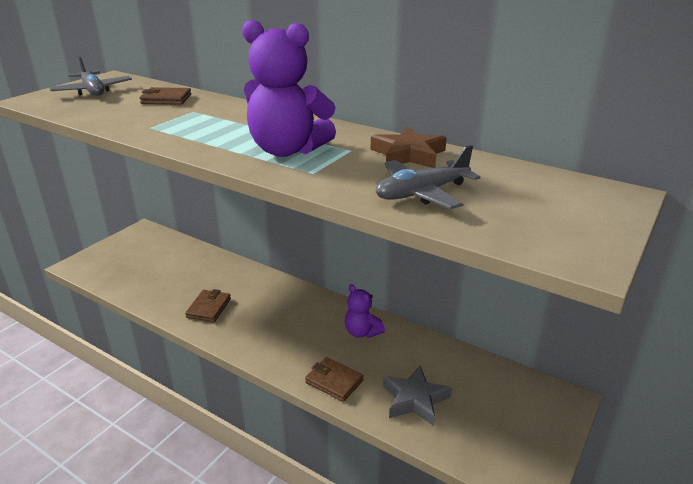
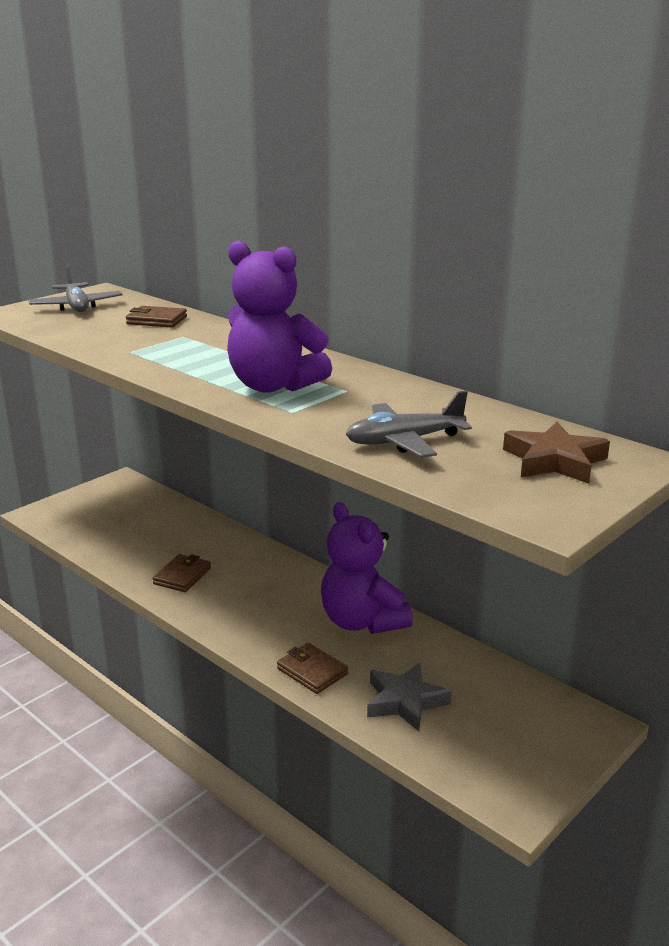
camera: 10 degrees right, 5 degrees down
purple teddy bear [345,284,385,338] -> purple teddy bear [321,502,413,634], size x1.82
brown star [370,126,447,168] -> brown star moved to [503,422,610,484]

